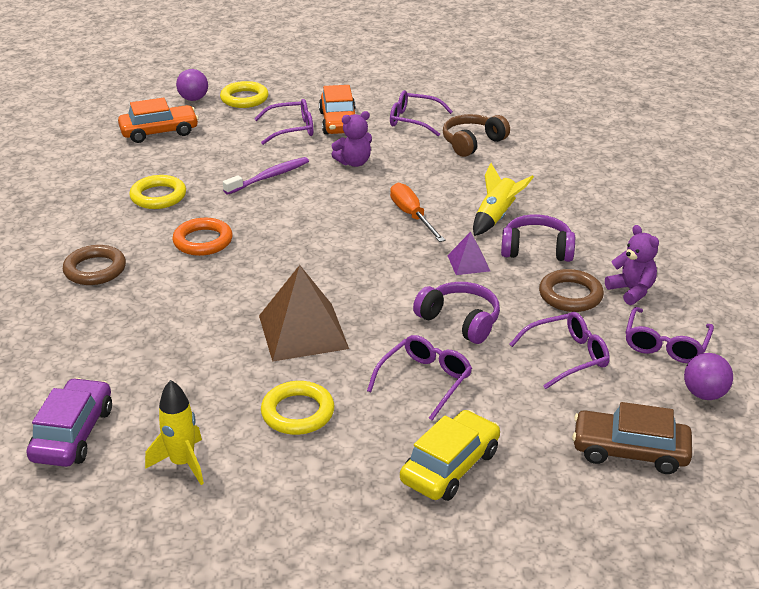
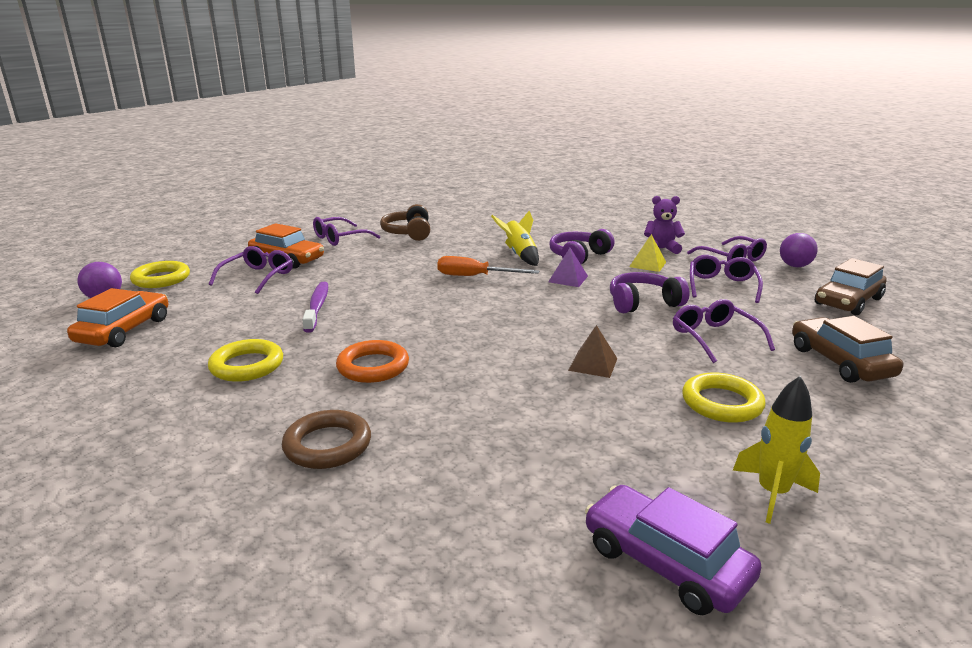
camera: 55 degrees left, 10 degrees down
brown pyramid [259,265,349,362] -> brown pyramid [568,325,618,378], size x0.51
purple teddy bear [331,111,372,167] -> none
yellow car [400,410,500,501] -> brown car [792,316,903,383]
brown ring [539,269,604,312] -> yellow pyramid [629,234,666,272]

